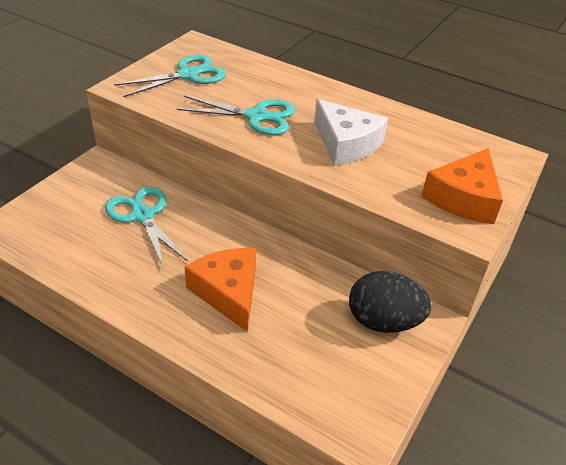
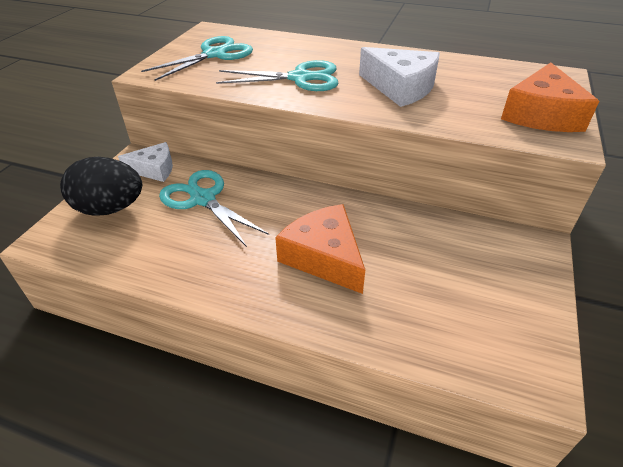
camera: 10 degrees left, 0 degrees up
black egg [349,271,432,333] -> black egg moved to [60,157,142,216]
none -> white cheese [118,142,173,182]

